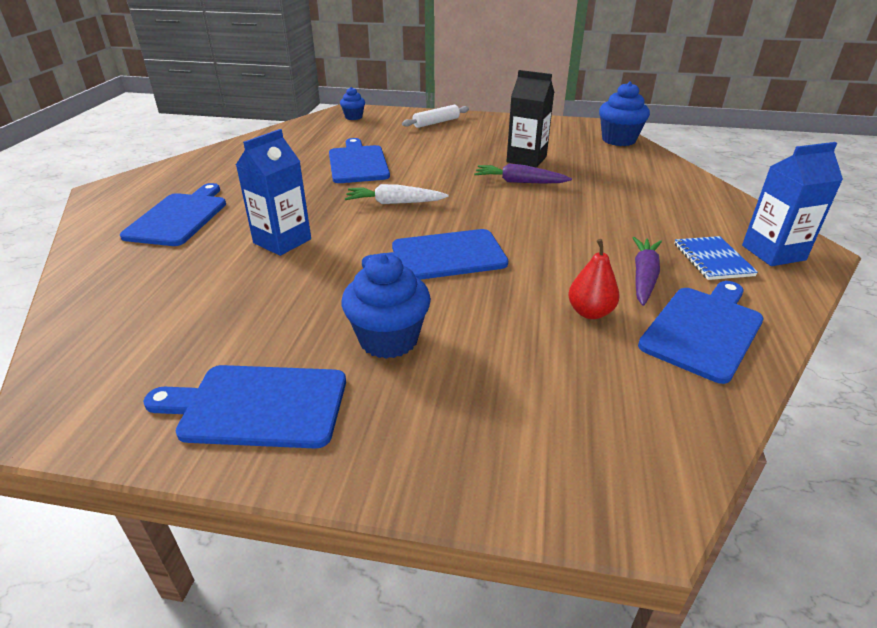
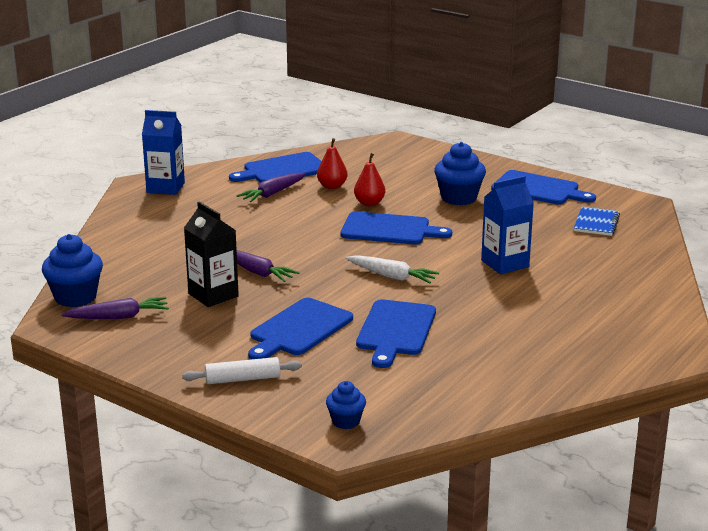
camera: 155 degrees left, 10 degrees down
blue cutting board [120,183,226,246] -> blue cutting board moved to [248,298,353,359]
blue notebook [674,236,758,280] -> blue notebook moved to [574,207,620,236]
none -> purple carrot [62,297,169,319]
none -> red pear [354,153,385,206]

